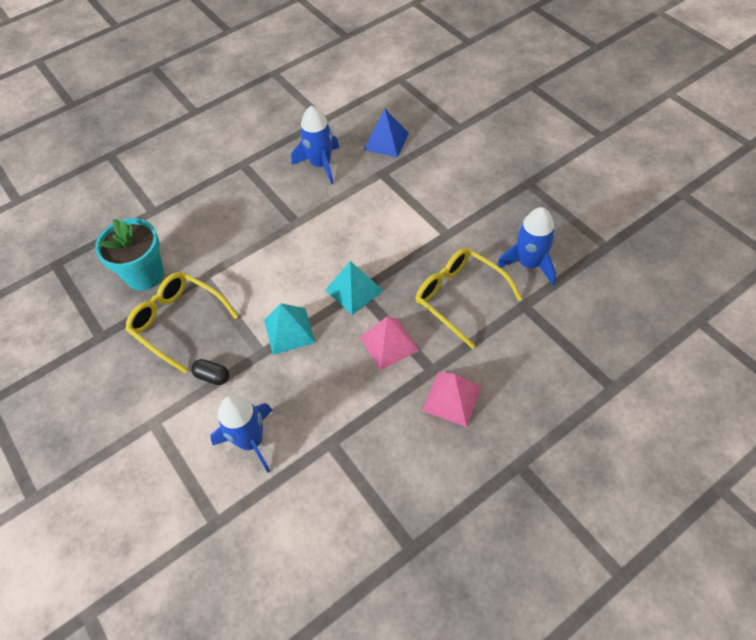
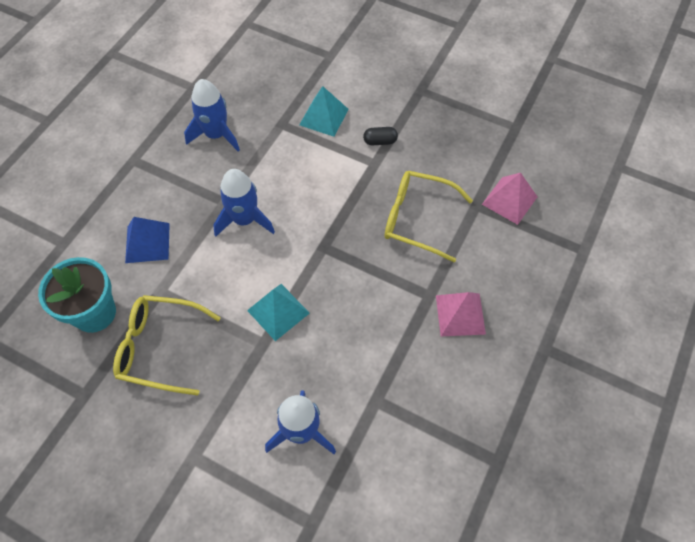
camera: 30 degrees left, 5 degrees up
black capsule [191,359,229,385] -> black capsule moved to [363,127,398,146]
turquoise pyramid [325,261,384,315] -> turquoise pyramid moved to [299,86,349,137]
pink pyramid [360,316,419,370] -> pink pyramid moved to [482,173,537,225]
blue pyramid [364,109,409,157] -> blue pyramid moved to [125,217,170,263]
blue rocket [497,207,556,285] -> blue rocket moved to [213,169,275,236]

